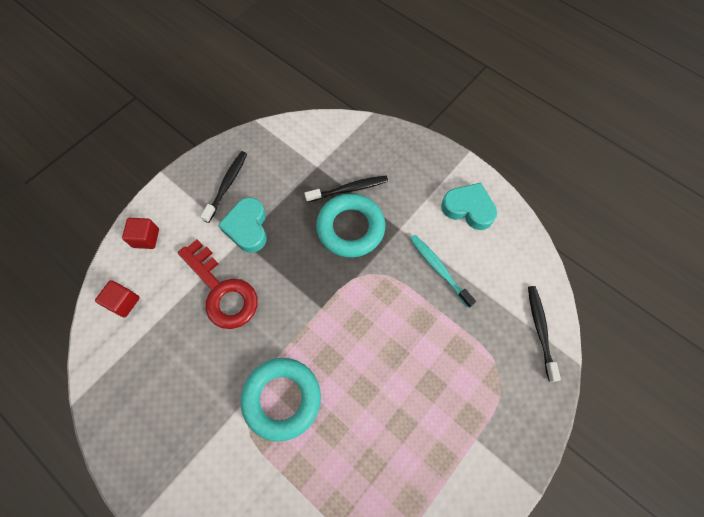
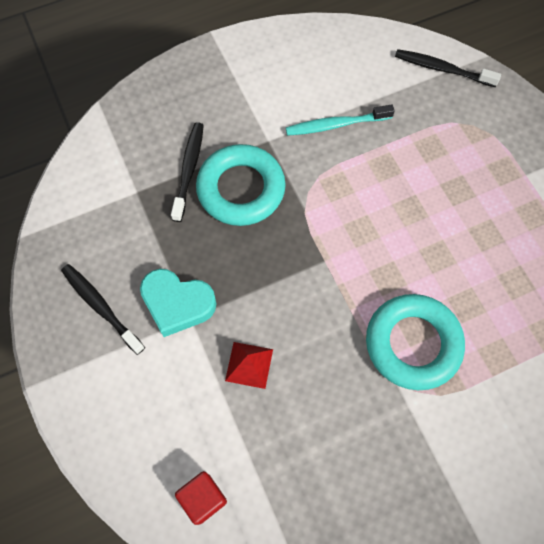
camera: 65 degrees left, 0 degrees up
red cube [122,218,159,249] -> none
red key [178,240,258,329] -> red pyramid [225,342,273,389]
turquoise heart [441,183,497,230] -> none

